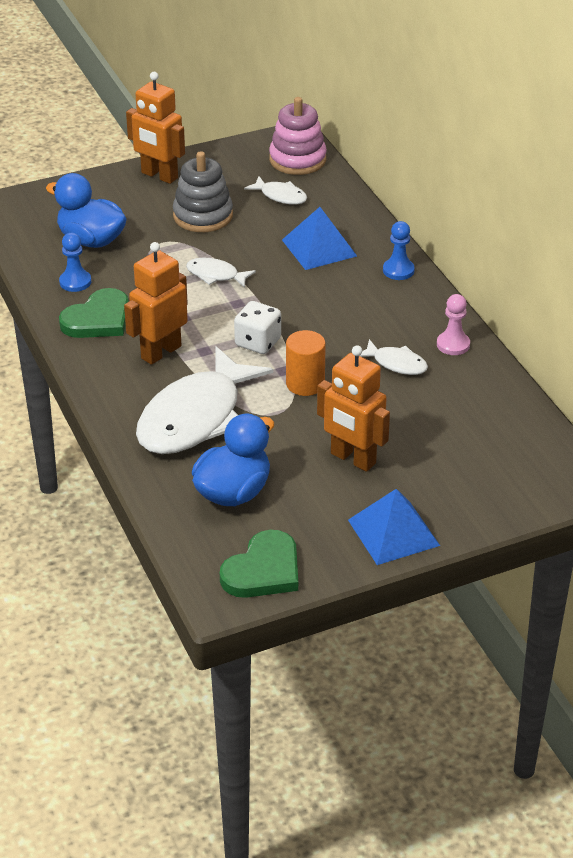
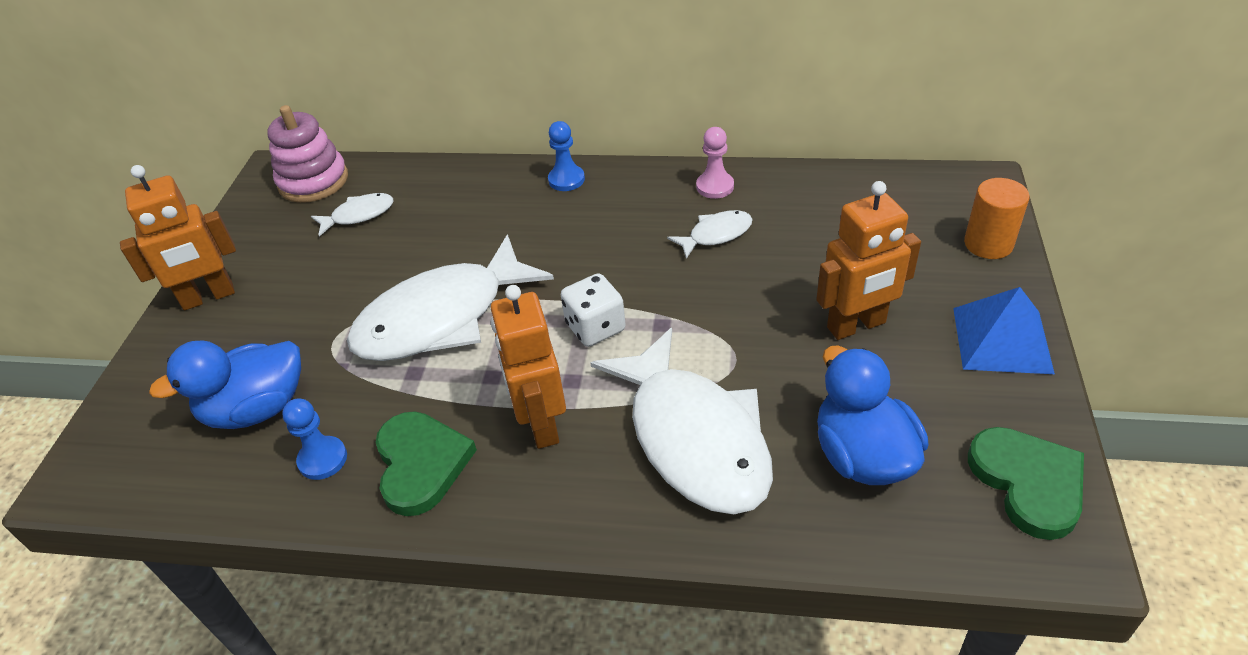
camera: 55 degrees left, 5 degrees up
grey stacking toy [173,151,233,232] -> none
white fish [186,258,256,288] -> white fish [347,235,554,361], size x2.24
blue pyramid [282,207,357,270] -> none
orange cylinder [286,330,326,396] -> orange cylinder moved to [964,178,1029,259]

